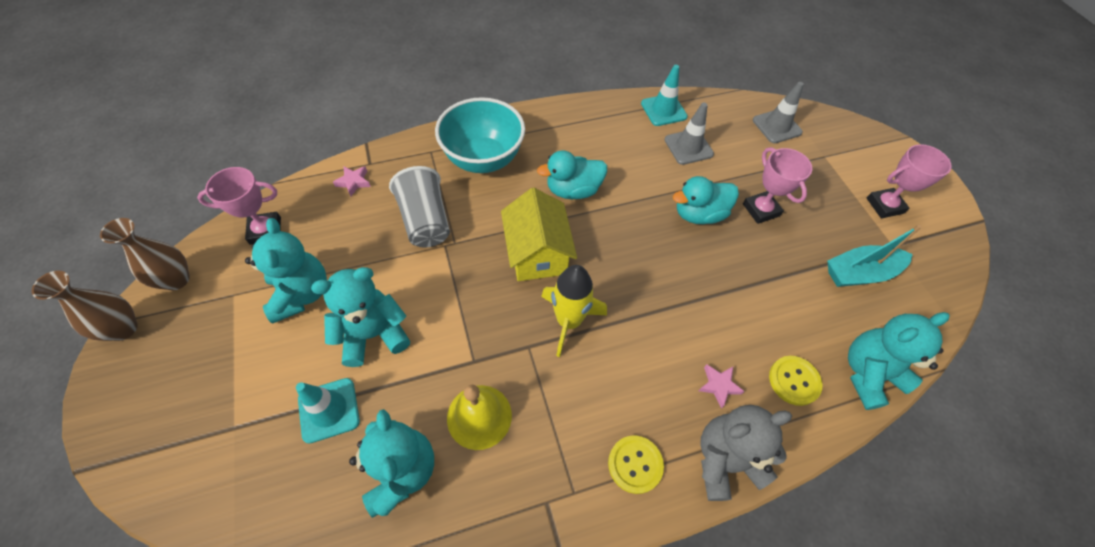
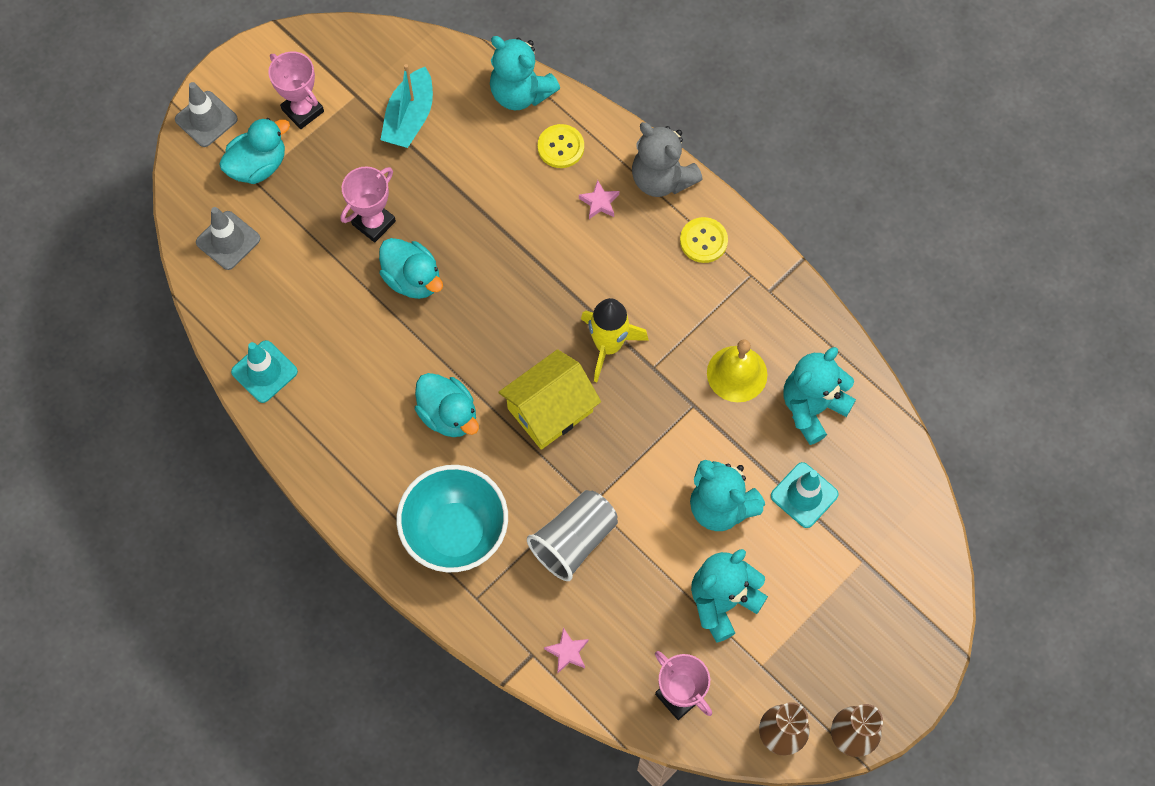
camera: 115 degrees left, 10 degrees up
grey traffic cone [665,103,714,165] -> grey traffic cone moved to [175,82,238,147]
turquoise boat [827,225,922,287] -> turquoise boat turned 60 degrees clockwise [380,64,433,148]
none -> turquoise duck [219,118,290,184]

